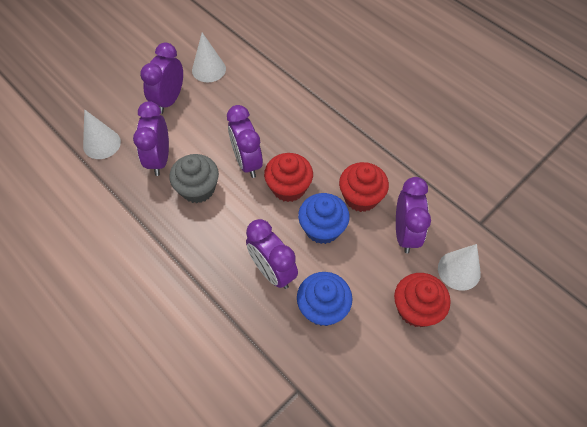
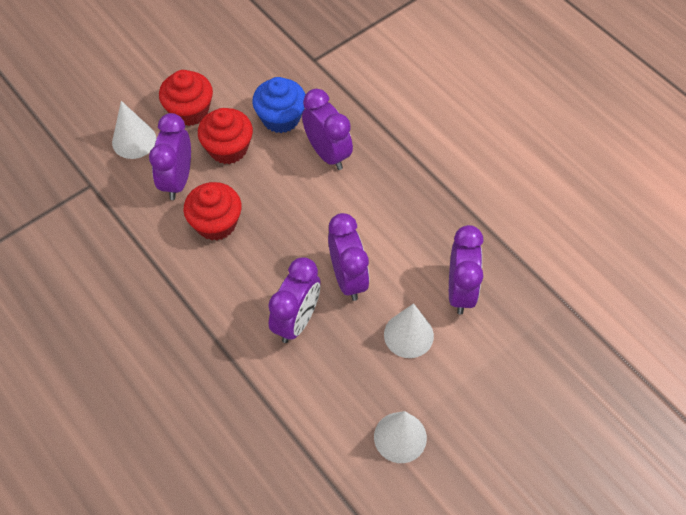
camera: 175 degrees left, 0 degrees up
white cone [83,109,121,159] -> white cone moved to [384,303,434,358]
purple clock [140,43,183,114] -> purple clock moved to [268,257,321,343]
grey cupcake [169,154,219,203] -> none
red cupcake [264,153,313,202] -> red cupcake moved to [198,108,253,164]
blue cupcake [298,193,350,244] -> none

